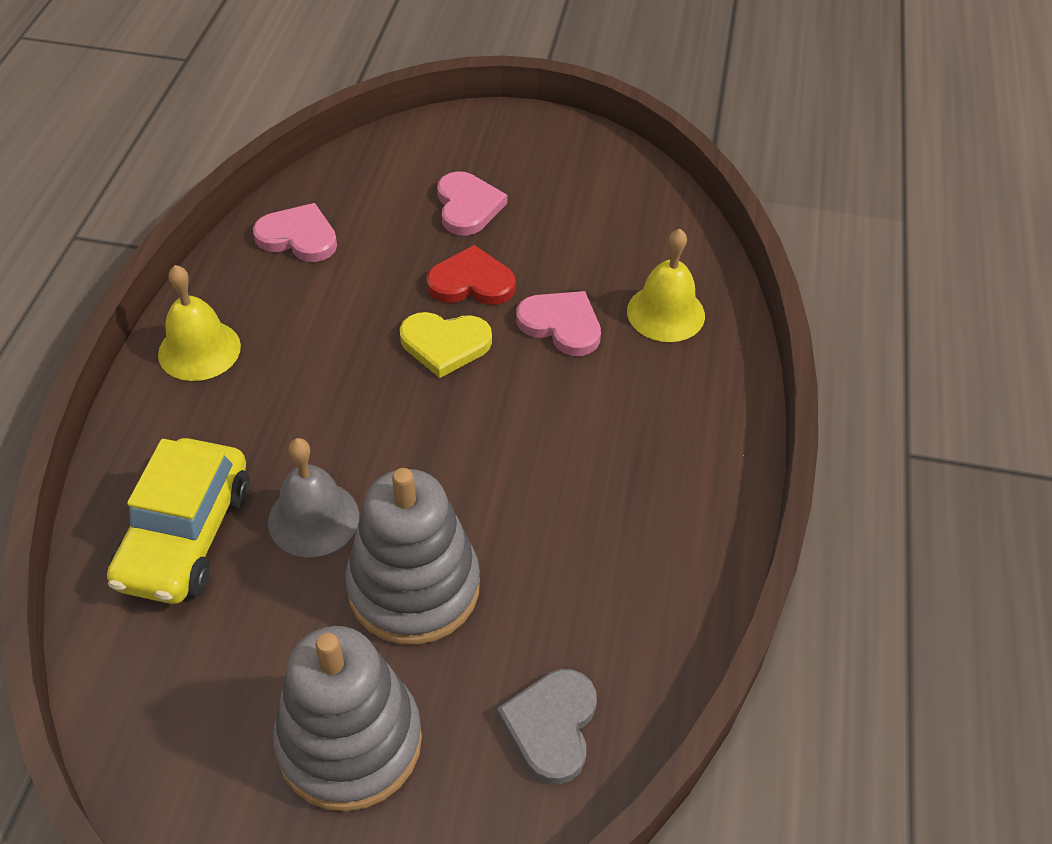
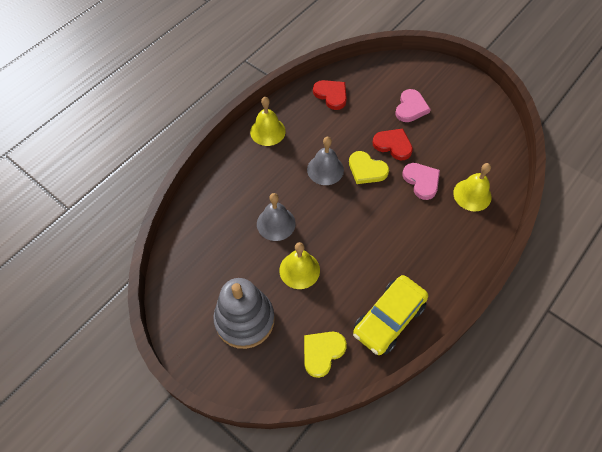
camera: 30 degrees right, 10 degrees up
yellow car [107,438,250,604] -> yellow car moved to [353,275,428,355]
pink heart [253,203,337,262] -> red heart [313,80,347,110]
grey stacking toy [345,468,480,645] -> yellow bell [279,242,320,289]
grey heart [497,669,597,785] -> yellow heart [304,332,347,378]
none -> grey bell [307,137,344,185]

